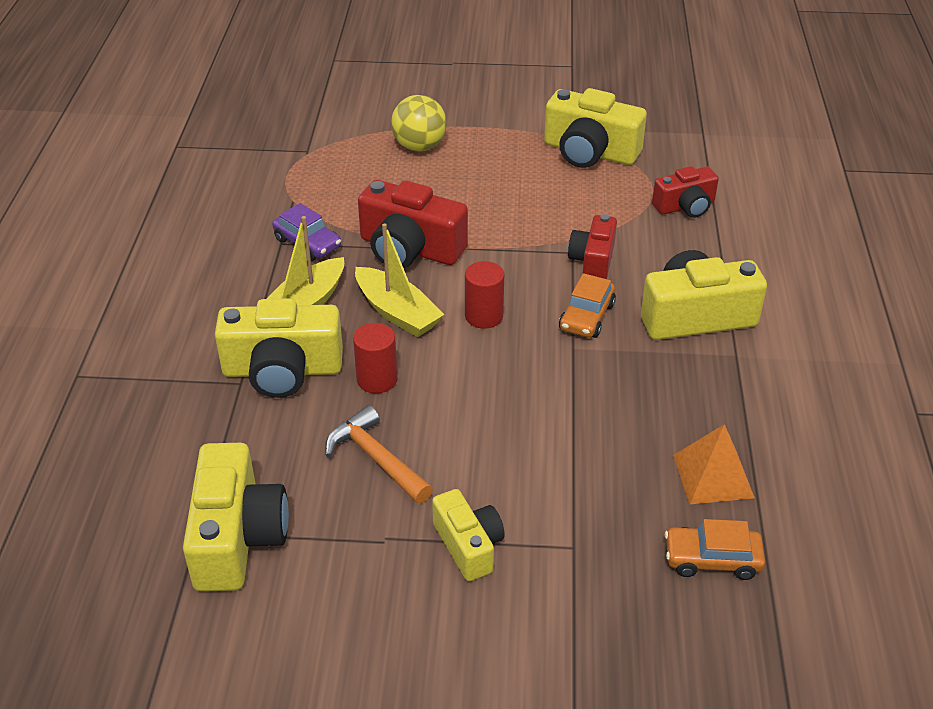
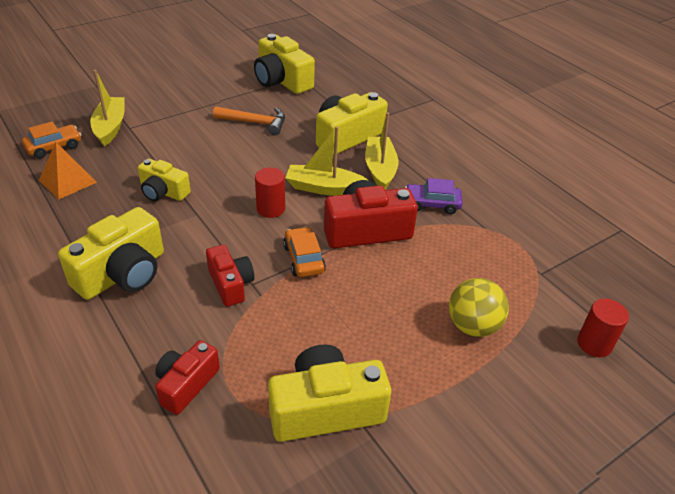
camera: 140 degrees right, 0 degrees up
red cylinder [353,323,398,394] -> red cylinder moved to [577,299,629,357]
yellow camera [432,489,505,581] -> yellow camera moved to [138,159,191,201]
orange car [559,273,616,338] -> orange car moved to [283,227,326,277]
none -> yellow boat [90,70,125,146]

